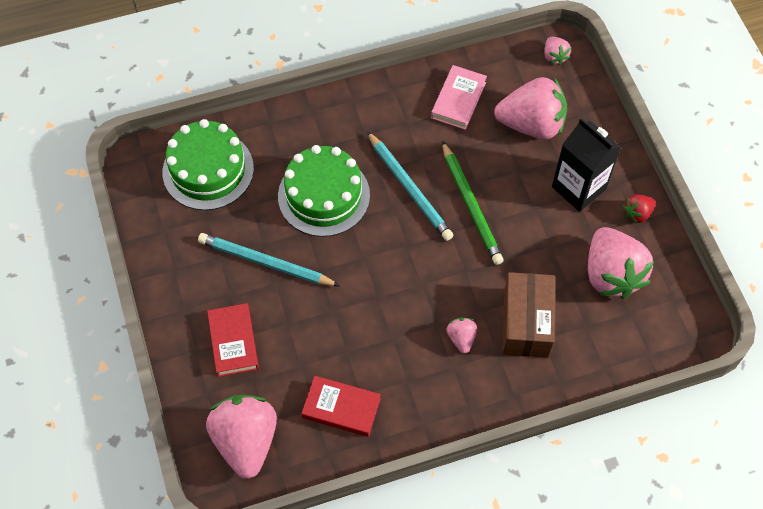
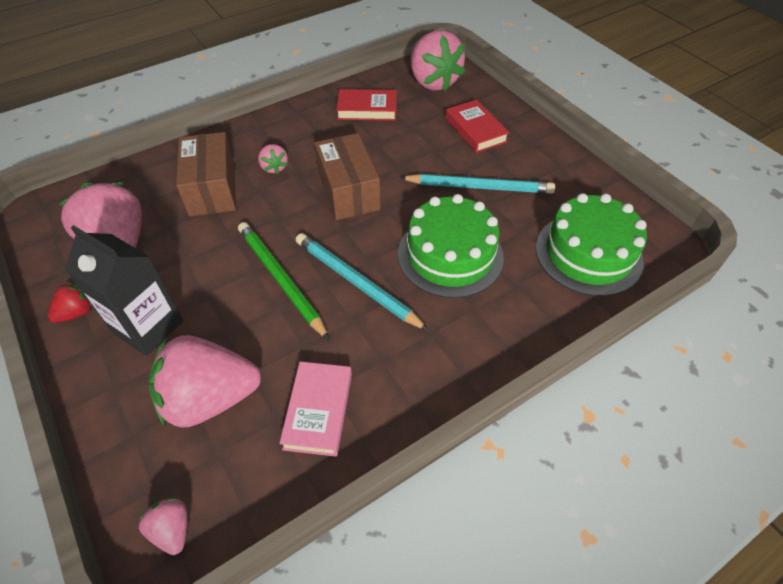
camera: 165 degrees right, 10 degrees down
none -> brown box [314,133,381,220]

